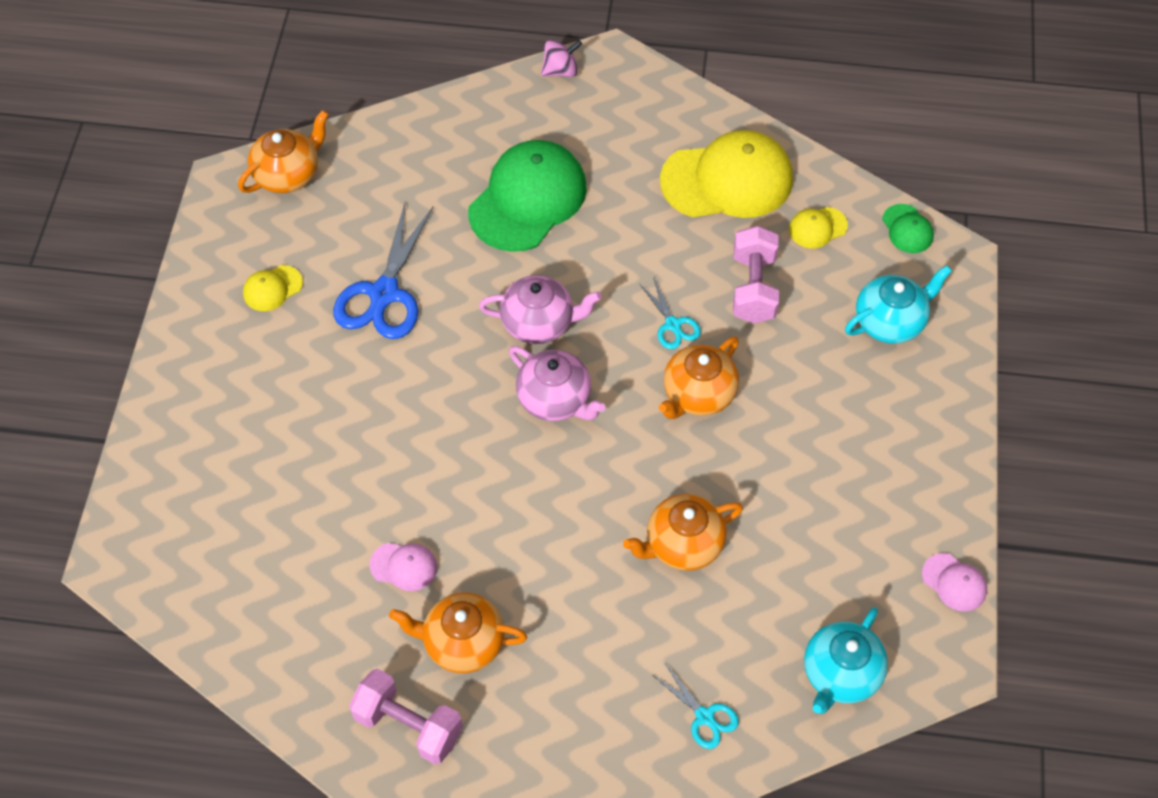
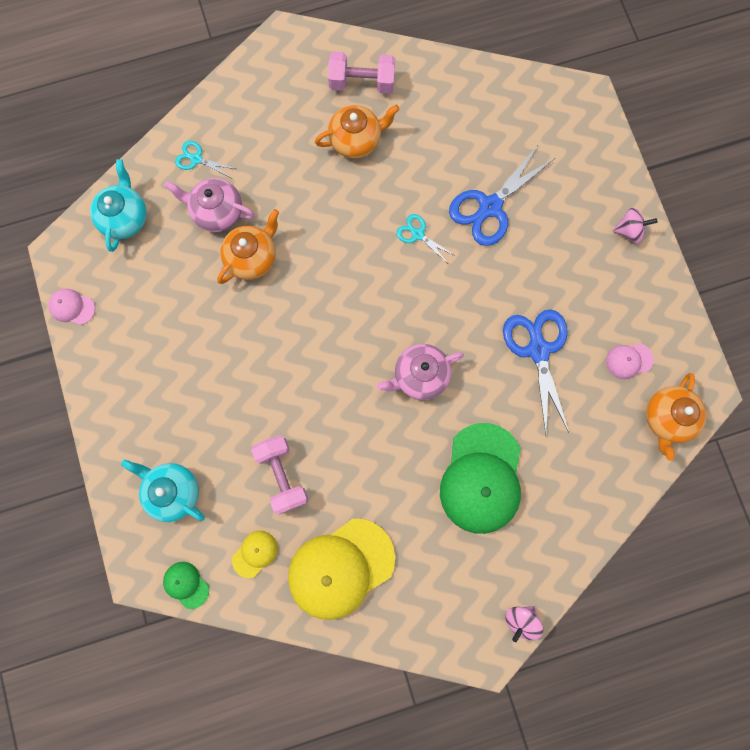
camera: 155 degrees right, 20 degrees up
yellow cap [243,265,303,311] -> none
pink cap [369,543,437,591] -> pink cap moved to [606,343,654,379]
pink teapot [509,346,606,421] -> pink teapot moved to [164,178,255,232]
turquoise scissors [639,277,701,349] -> turquoise scissors moved to [396,214,456,262]
orange teapot [659,336,739,419] -> none
turquoise teapot [845,265,952,344] -> turquoise teapot turned 90 degrees clockwise [121,459,205,522]
none -> blue scissors [449,145,555,246]
none -> pink spinning top [613,208,657,244]

